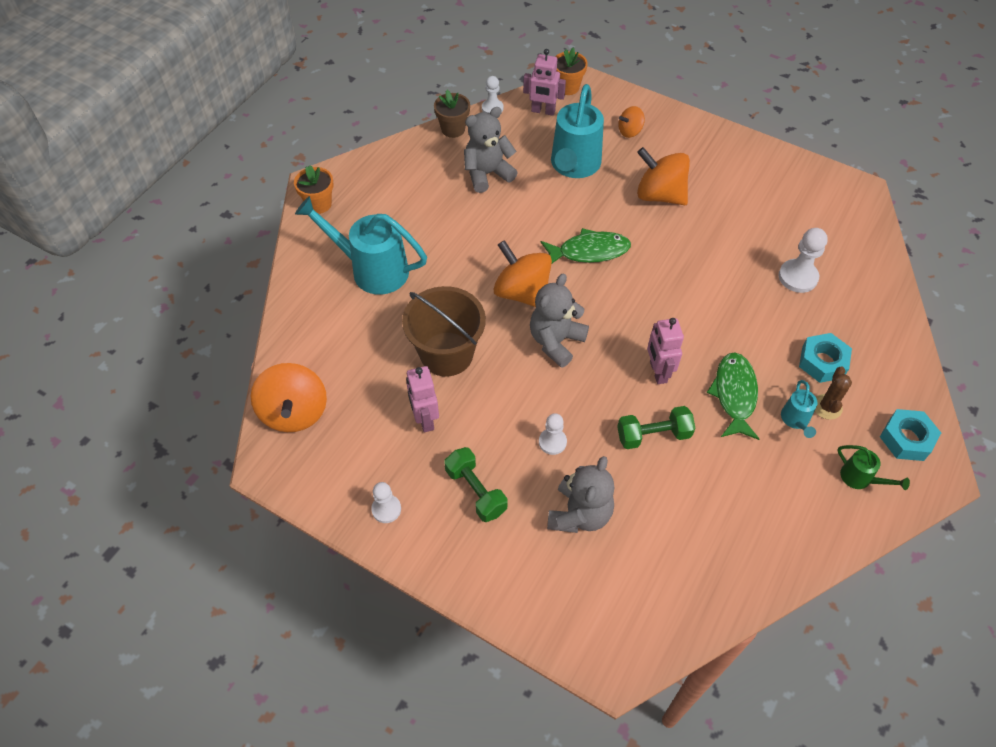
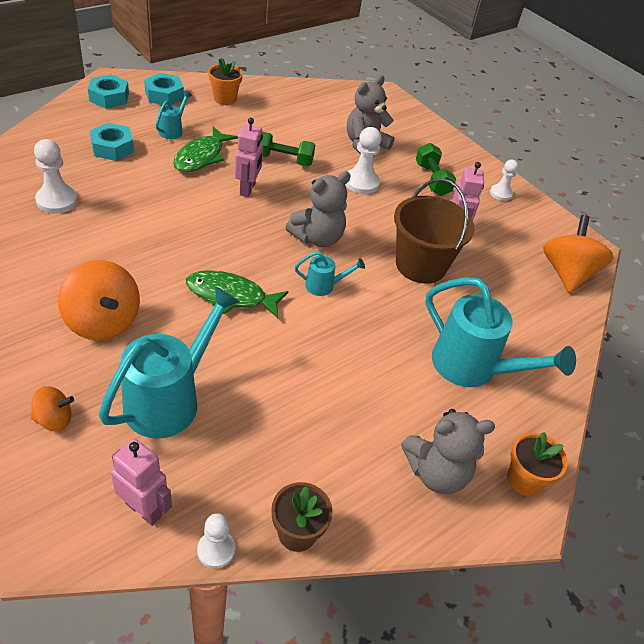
camera: 165 degrees left, 10 degrees down
grey teddy bear [464,107,518,193] -> grey teddy bear moved to [401,409,495,494]
orange spinning top [493,240,552,307] -> turquoise watering can [295,251,365,296]
white pawn [539,413,567,455] -> white pawn [345,127,382,194], size x1.55
orange flower pot [555,48,588,95] -> orange flower pot moved to [208,58,243,105]
brown cactus [815,366,852,420] -> none
green watering can [837,445,910,490] -> turquoise nut [144,73,184,105]

